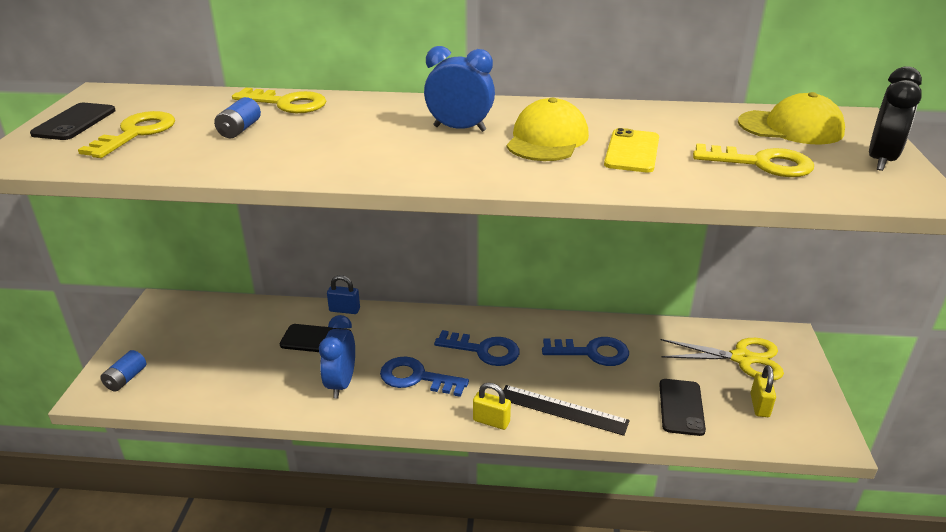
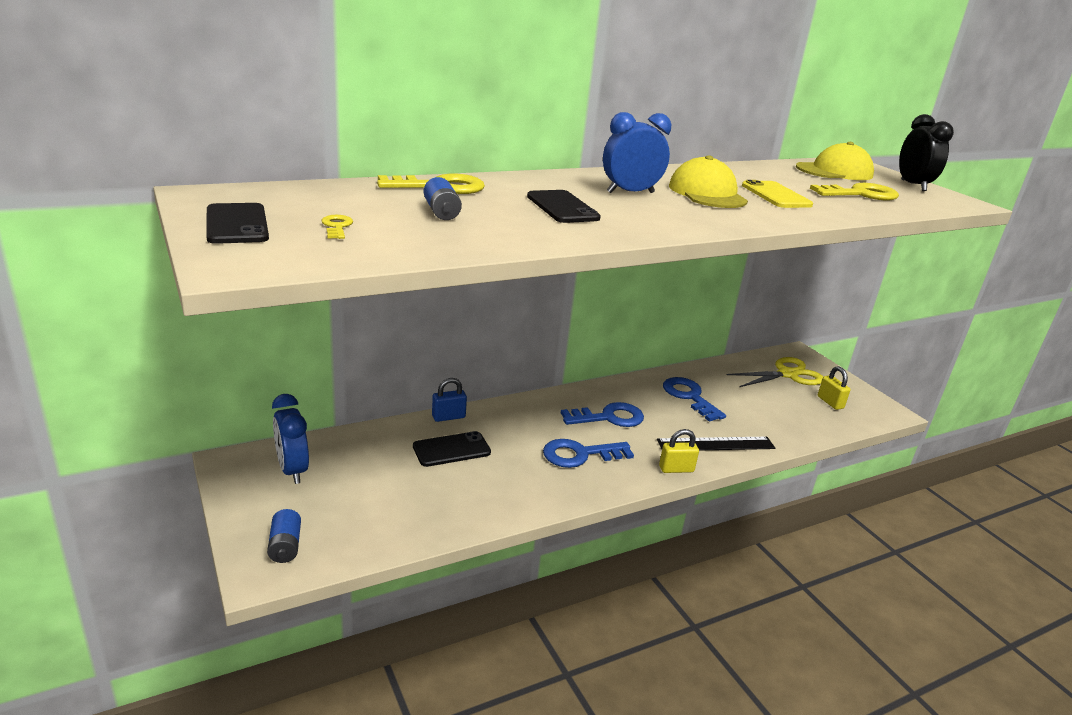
camera: 35 degrees left, 5 degrees down
yellow key [78,111,175,158] -> yellow key [321,215,353,239], size x0.50
blue clock [319,315,355,399] -> blue clock moved to [272,394,309,484]
blue key [542,337,629,366] -> blue key turned 90 degrees counterclockwise [663,377,726,422]
black phone [659,379,706,436] -> black phone moved to [527,190,601,223]

